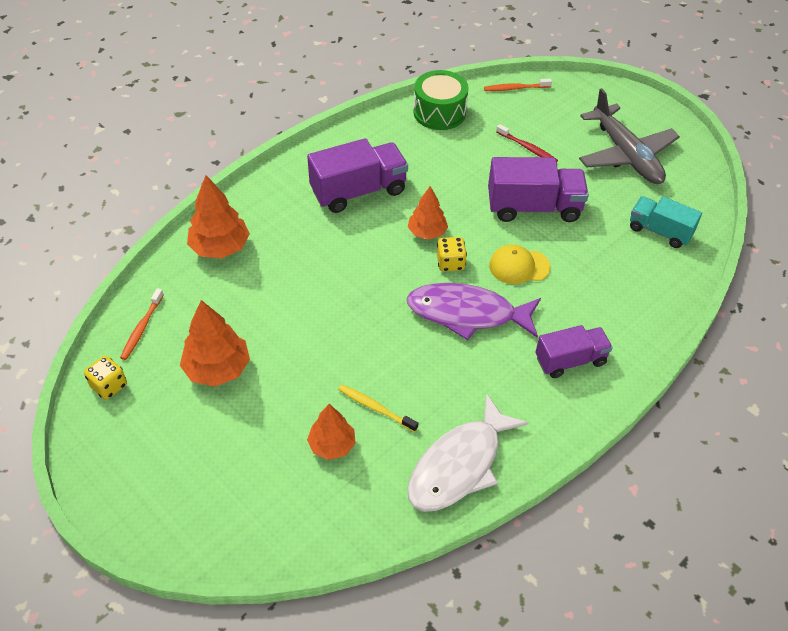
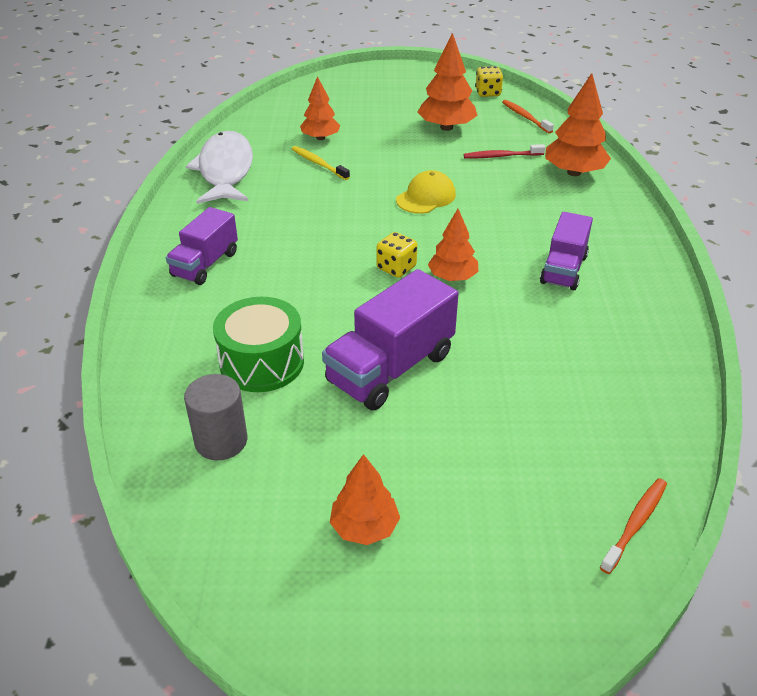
camera: 135 degrees right, 10 degrees down
purple truck [307,138,408,213] -> purple truck [540,212,593,290], size x0.65
yellow toothbrush [338,385,418,432] -> yellow toothbrush turned 120 degrees counterclockwise [292,146,350,180]
purple fish [406,283,541,340] -> none
green drum [414,70,469,130] -> green drum moved to [213,297,304,392]
yellow cap [489,244,551,284] -> yellow cap moved to [396,170,456,214]
red toothbrush [496,124,558,163] -> red toothbrush moved to [464,144,545,158]
grey plane [579,88,680,184] -> orange tree [330,454,400,545]
turquoise truck [630,196,702,248] -> grey cylinder [184,374,247,460]

